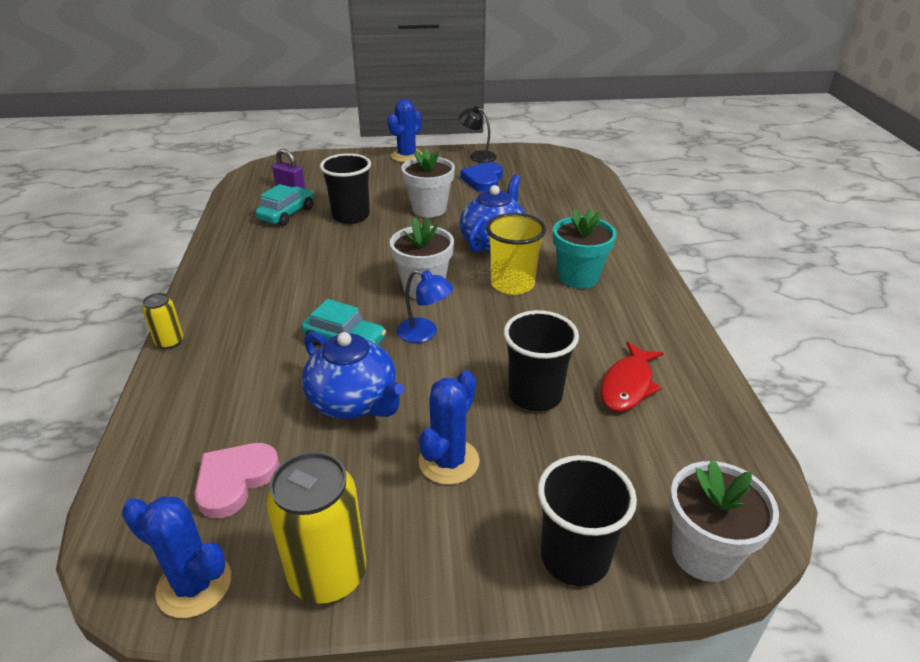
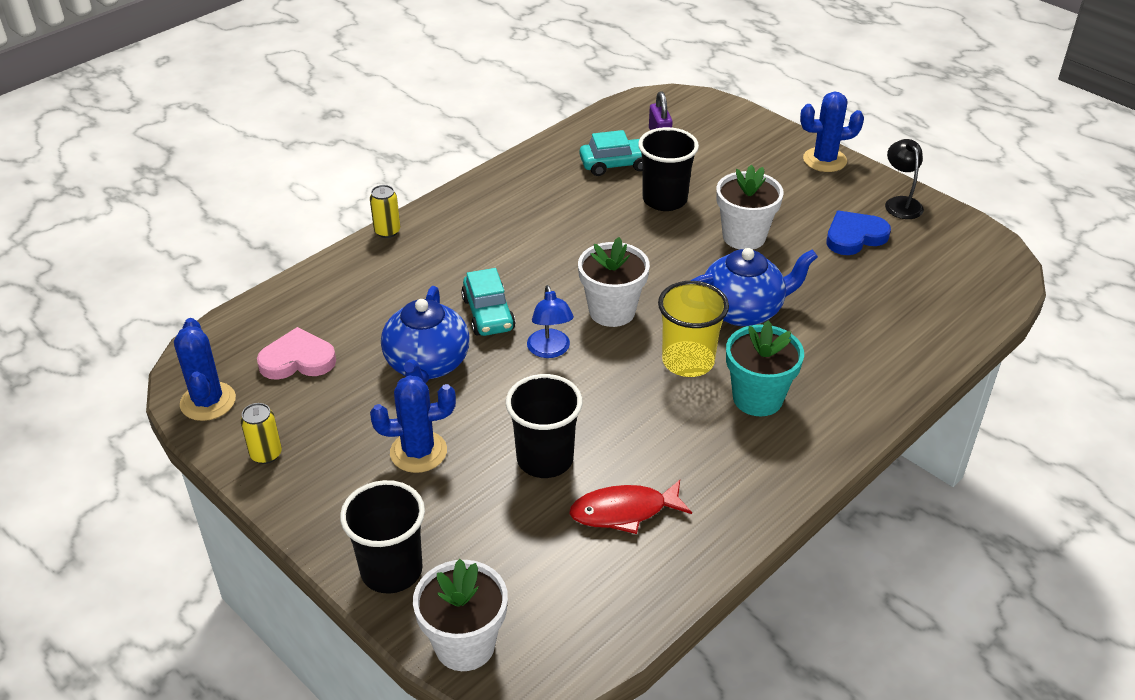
camera: 50 degrees right, 5 degrees up
yellow can [266,452,366,604] -> yellow can [240,403,282,464], size x0.51

